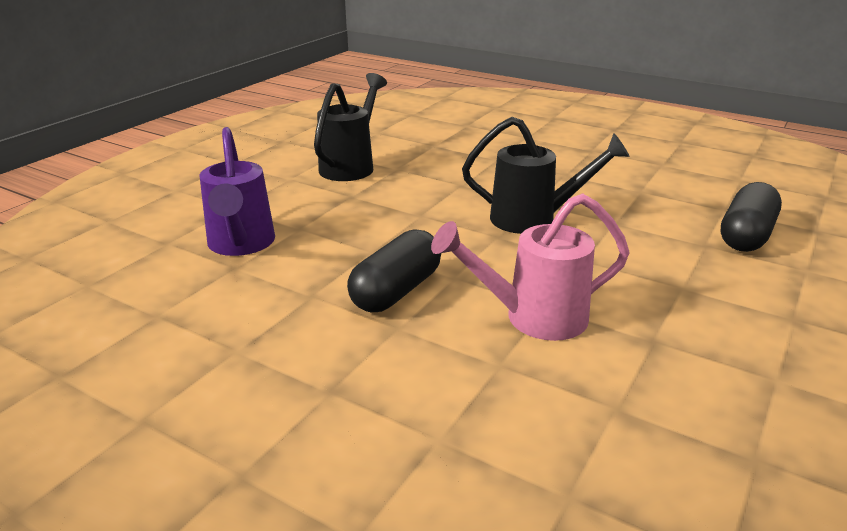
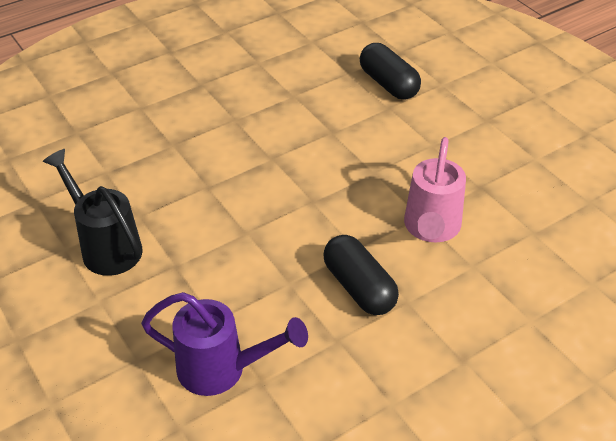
camera: 65 degrees left, 15 degrees up
black watering can [462,117,630,234] -> none

